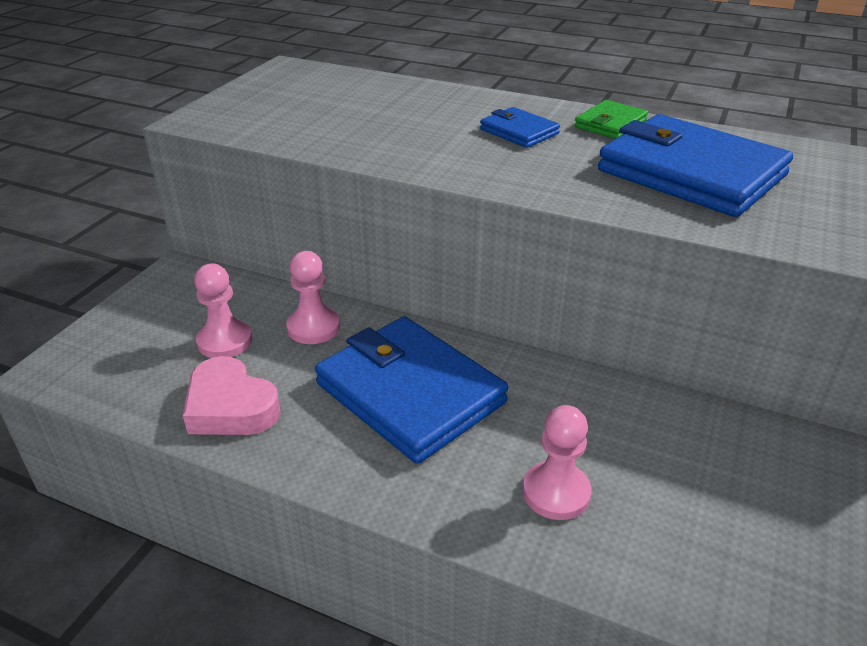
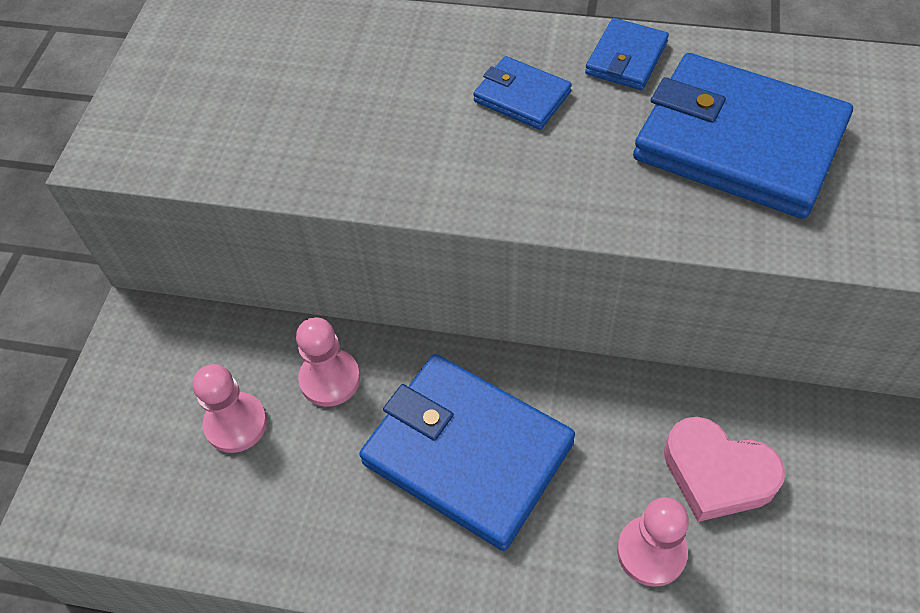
camera: 10 degrees left, 20 degrees up
pink heart [183,356,281,435] -> pink heart moved to [664,417,785,522]
green wallet [574,100,648,139] -> blue wallet [585,18,669,90]

